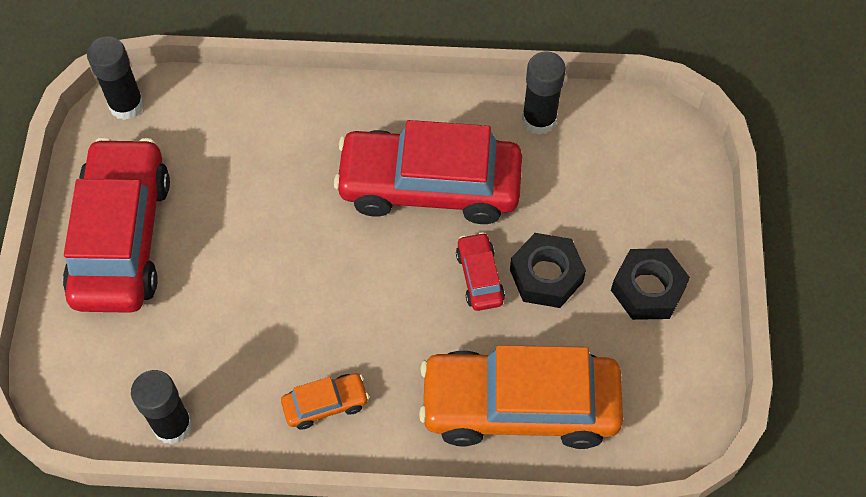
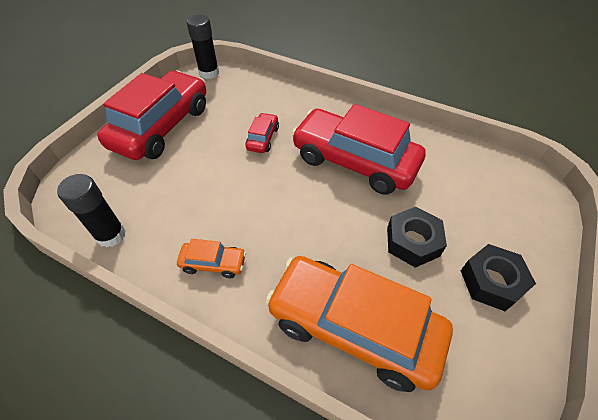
camera: 25 degrees right, 10 degrees down
red car [456,232,505,311] -> red car moved to [245,113,279,153]
black glue stick [522,51,566,135] -> none

